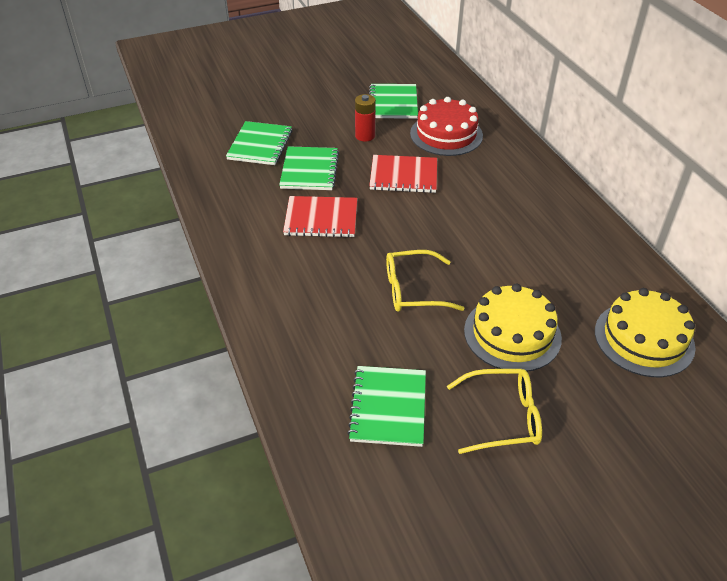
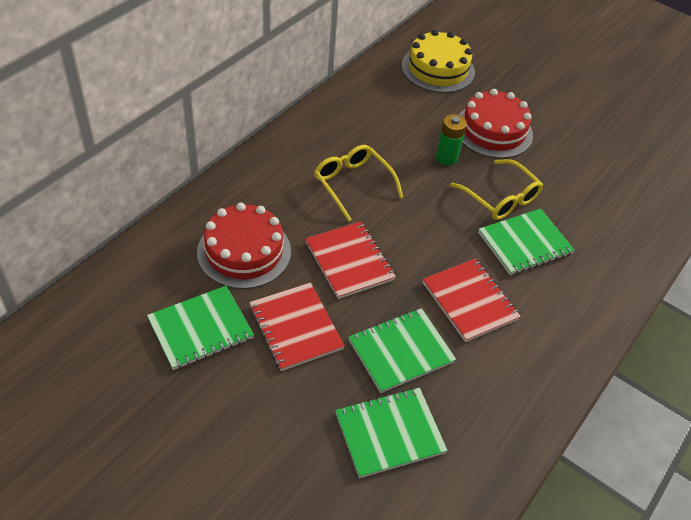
camera: 125 degrees left, 5 degrees up
green notebook [347,366,426,447] -> green notebook moved to [478,209,575,275]
red battery [355,94,376,142] -> red notebook [249,283,345,371]
yellow glasses [447,369,542,454] -> yellow glasses moved to [314,145,403,222]
yellow cake [464,284,562,372] -> red cake [459,89,533,158]
none -> green battery [436,114,467,165]

